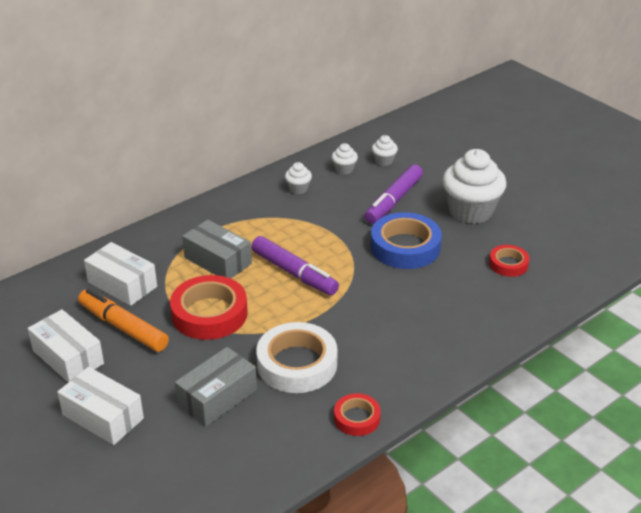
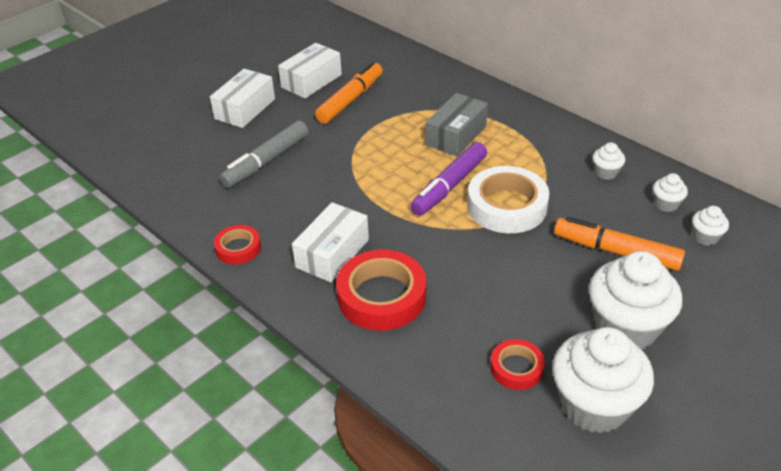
camera: 85 degrees right, 5 degrees up
white box [84,242,157,306] -> white box moved to [292,202,369,283]
red tape [170,275,248,340] -> red tape moved to [336,250,426,331]
grey box [175,347,257,427] -> grey marker [219,121,308,188]
white tape [256,322,337,393] -> white tape moved to [467,166,549,233]
purple marker [364,164,423,224] -> orange marker [554,217,685,271]
blue tape [371,212,442,269] -> none
none -> white cupcake [552,327,654,433]

